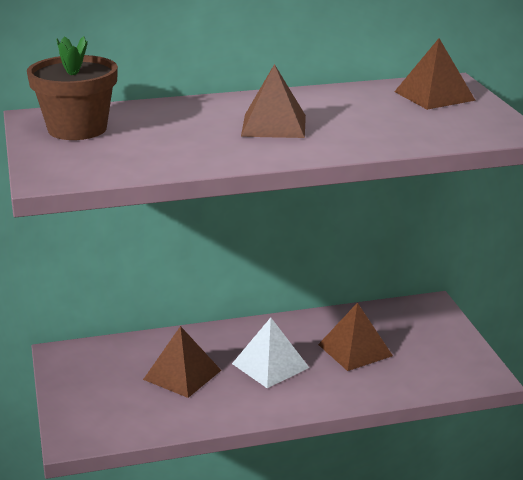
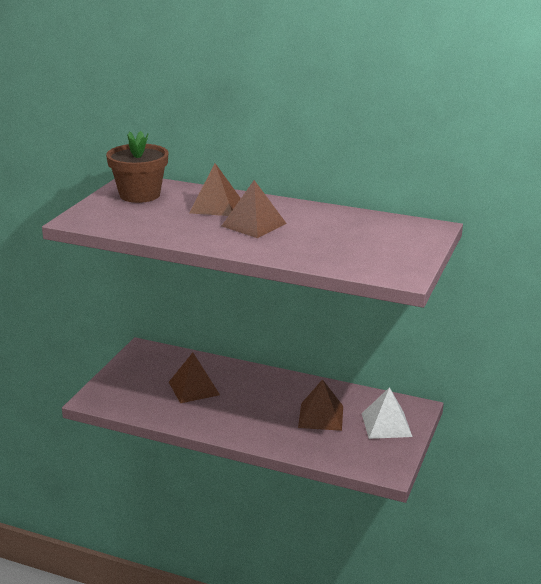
camera: 35 degrees right, 0 degrees up
white pyramid [232,317,309,388] -> white pyramid moved to [362,387,413,439]
brown pyramid [394,38,476,110] -> brown pyramid moved to [189,163,241,216]

